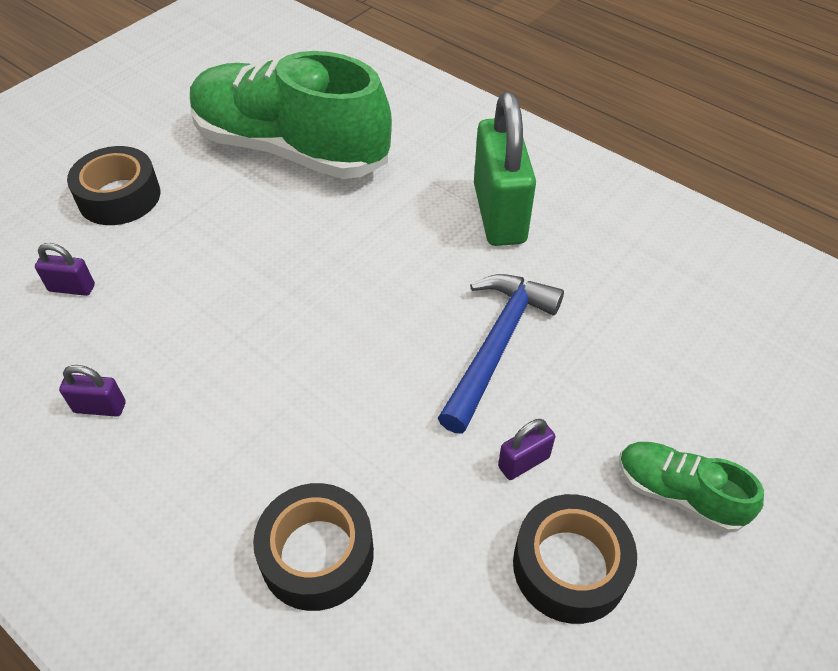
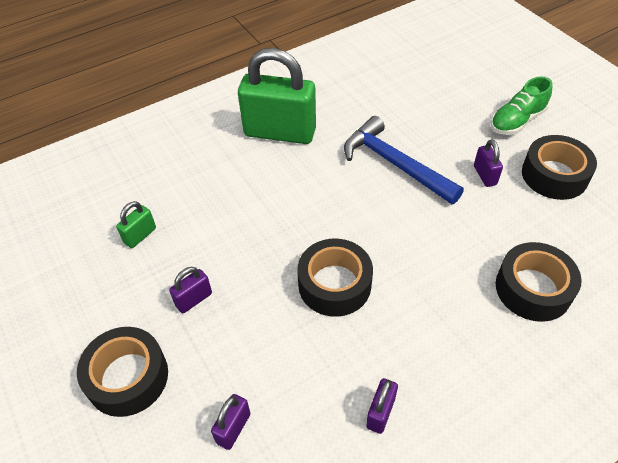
camera: 70 degrees left, 0 degrees up
green shoe [190,51,392,179] -> green padlock [116,201,156,248]
none -> purple padlock [169,267,212,313]
none -> black tape [297,239,373,317]

